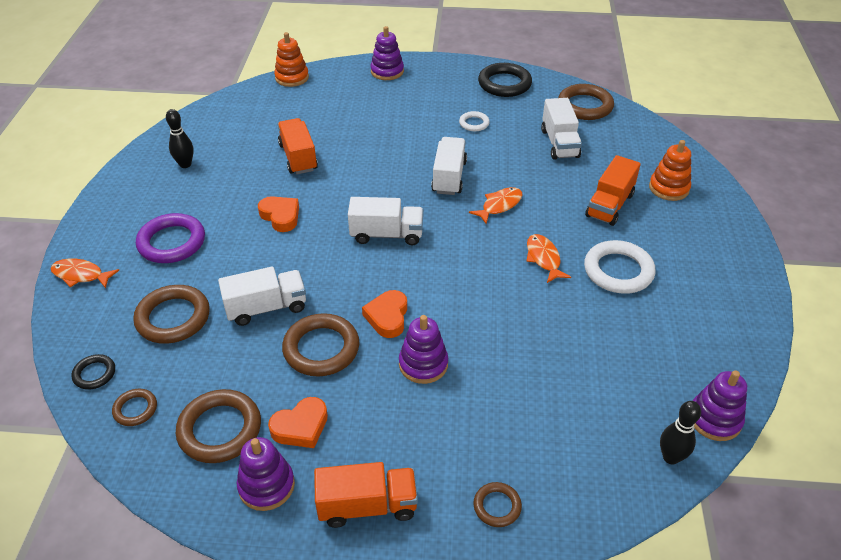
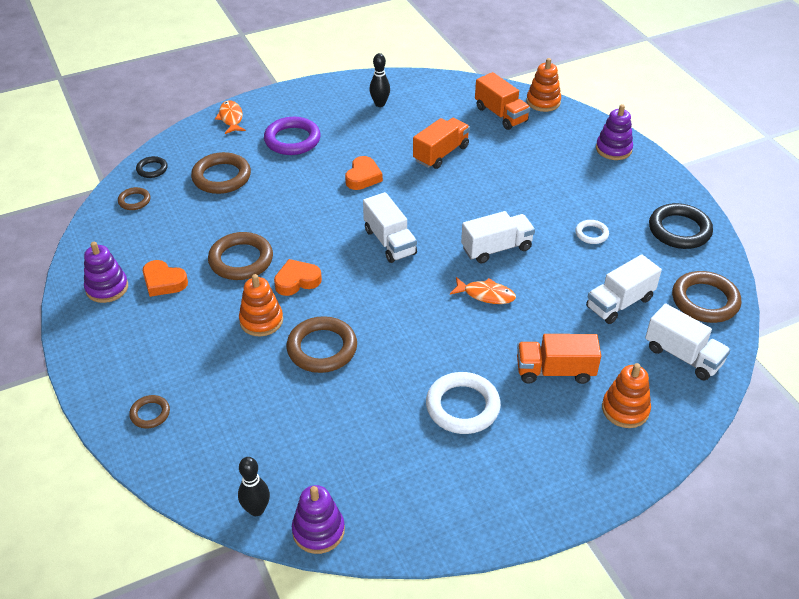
camera: 60 degrees right, 0 degrees up
brown ring [176,389,261,463] -> brown ring moved to [286,316,357,373]
white truck [218,266,306,326] -> white truck moved to [645,304,731,380]
orange truck [314,462,418,528] -> orange truck moved to [475,72,530,130]
purple stacking toy [399,315,448,384] -> orange stacking toy [239,274,283,336]
orange fish [526,234,571,283] -> none

